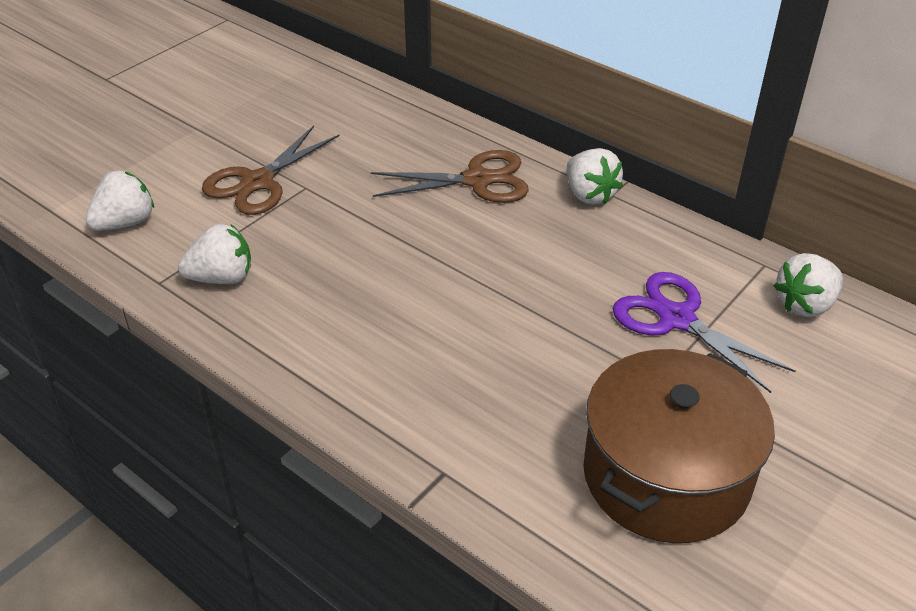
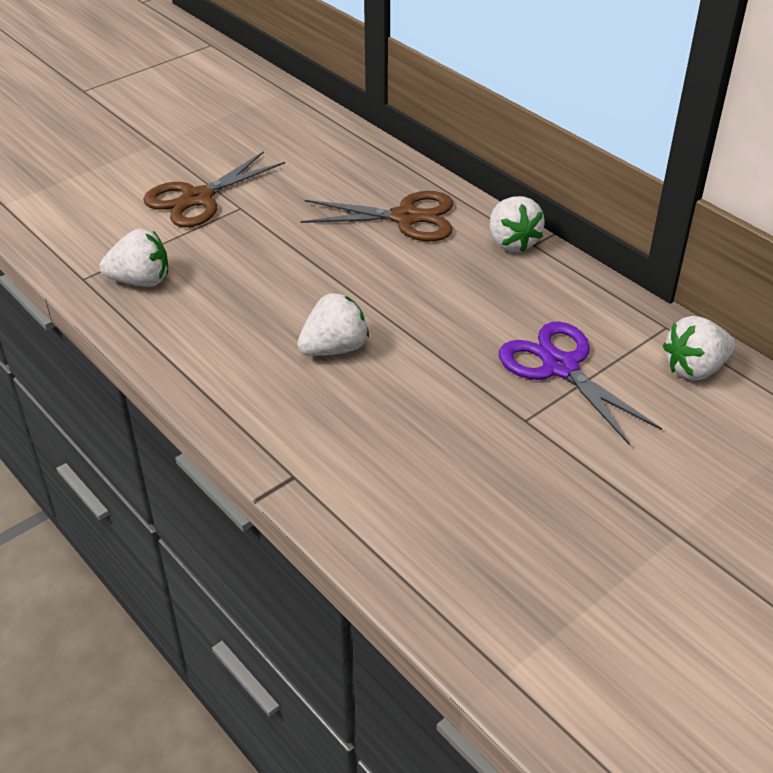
camera: 10 degrees right, 0 degrees up
white strawberry [85,171,154,231] -> white strawberry moved to [297,293,369,356]
brown pot [583,349,775,543] -> none

